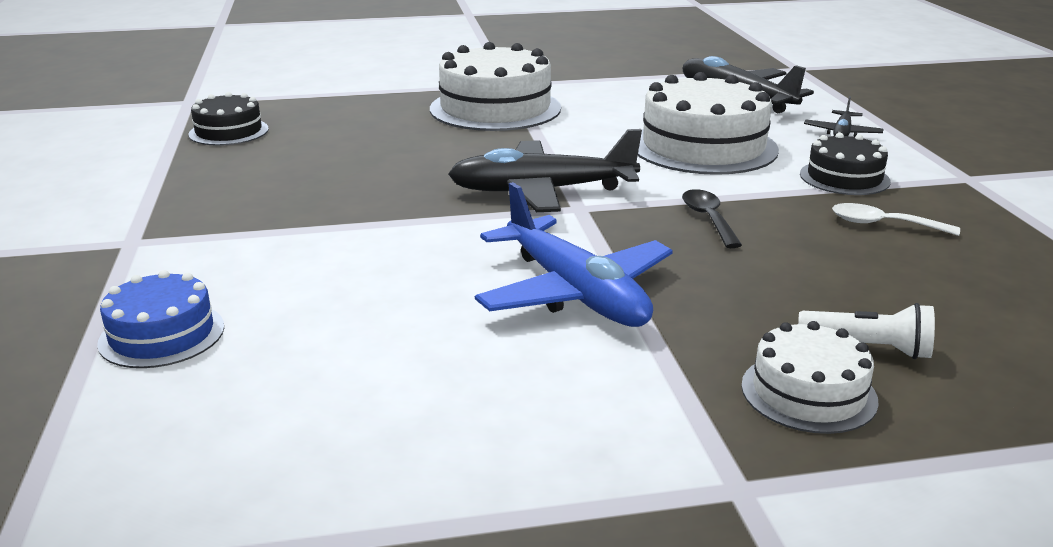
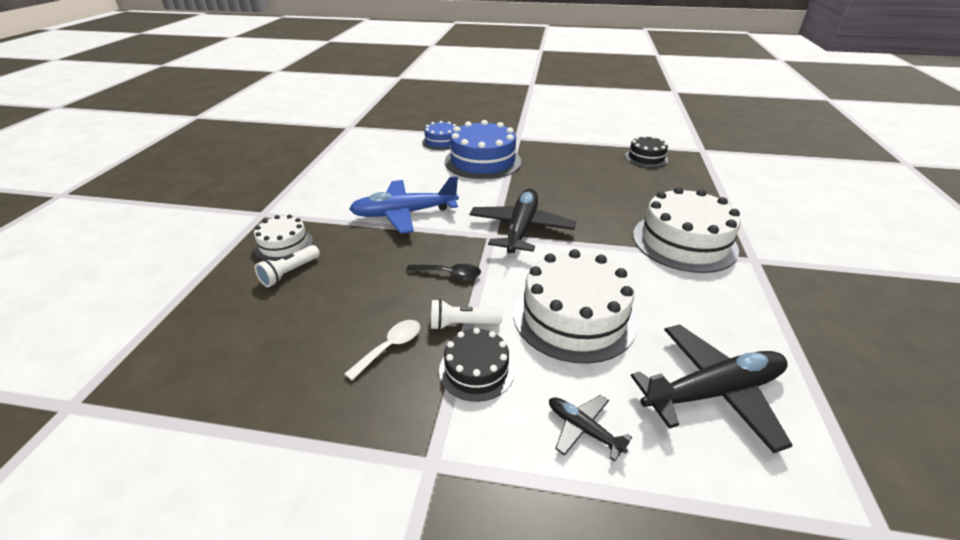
camera: 110 degrees right, 10 degrees up
none -> white flashlight [431,299,503,330]
none -> blue cake [445,120,521,180]

